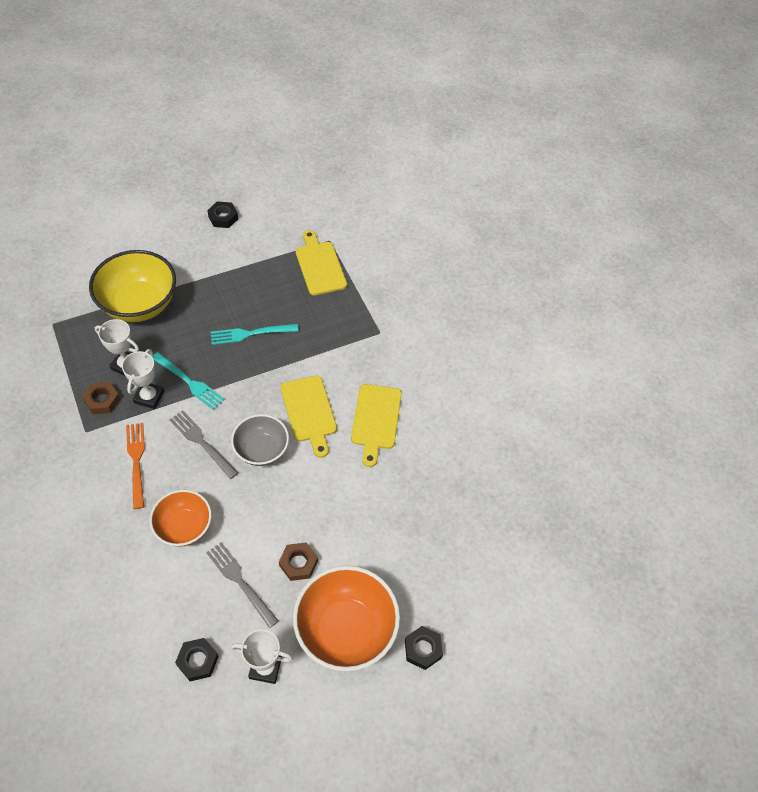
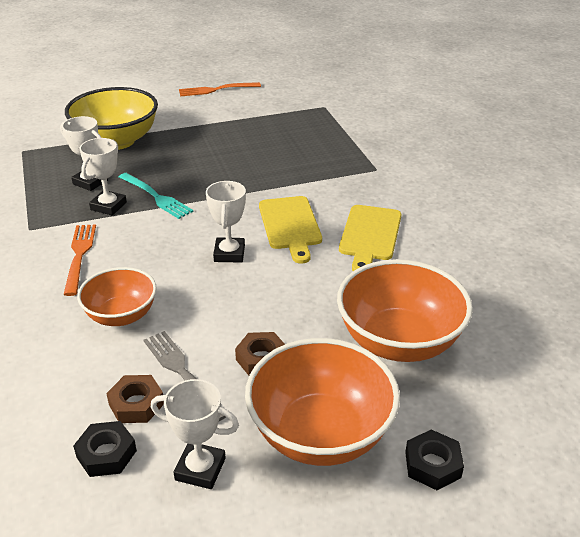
camera: 10 degrees right, 20 degrees down
brown nut [82,382,120,414] -> brown nut moved to [106,375,164,423]
grey fork [170,410,238,479] -> none
black nut [207,201,238,228] -> orange fork [179,82,261,96]
turquoise fork [211,324,298,345] -> none
grey bowl [231,414,289,466] -> white trophy [206,181,246,262]
yellow cutting board [296,230,347,295] -> none
none -> orange bowl [337,259,473,362]

